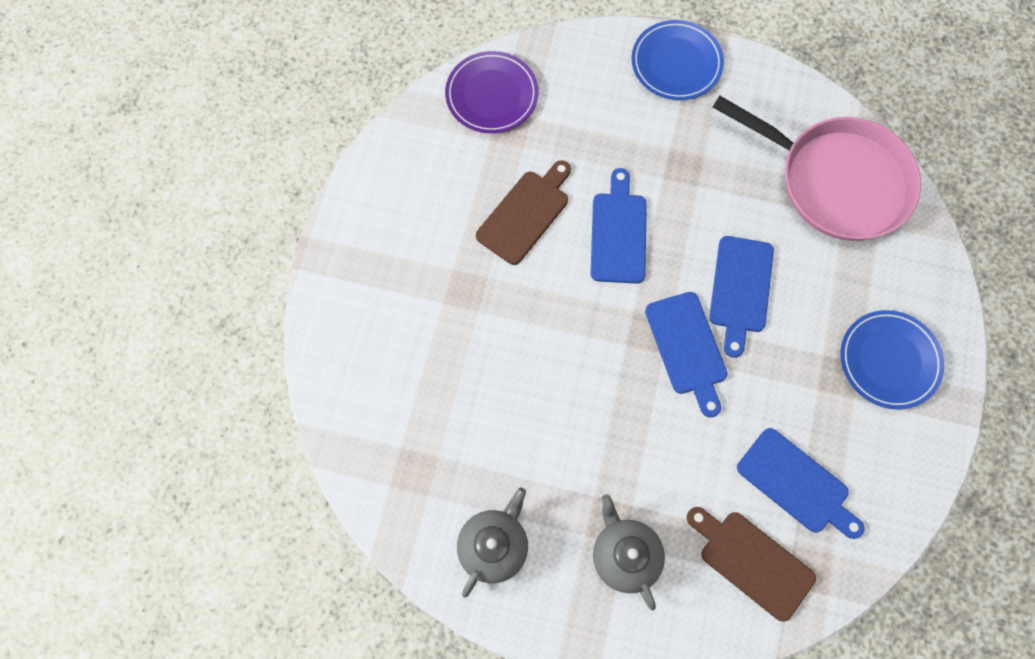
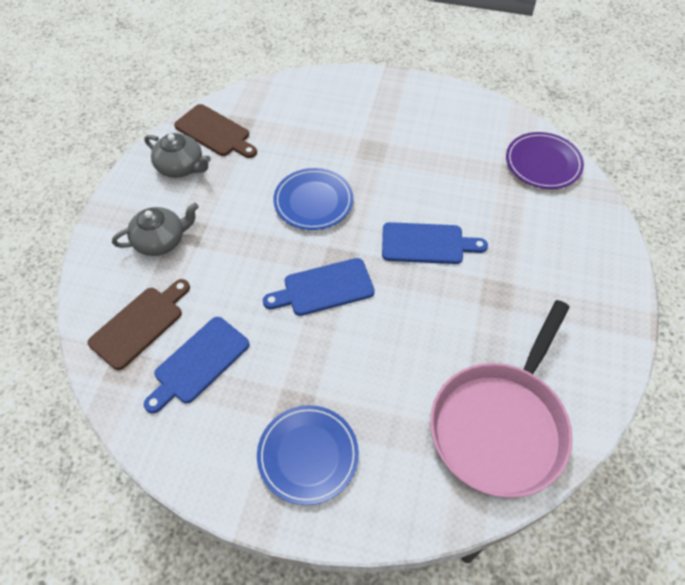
camera: 90 degrees right, 15 degrees down
brown cutting board [476,160,571,265] -> brown cutting board moved to [174,104,257,158]
blue plate [631,20,724,100] -> blue plate moved to [273,168,353,230]
blue cutting board [709,236,774,358] -> none

